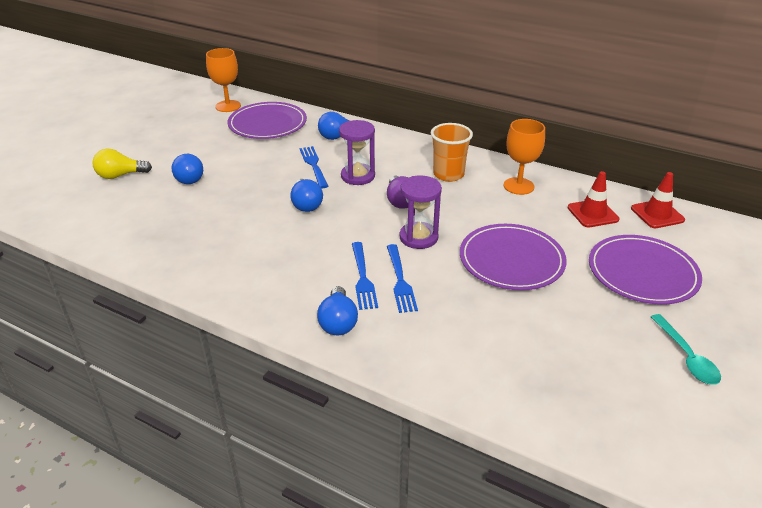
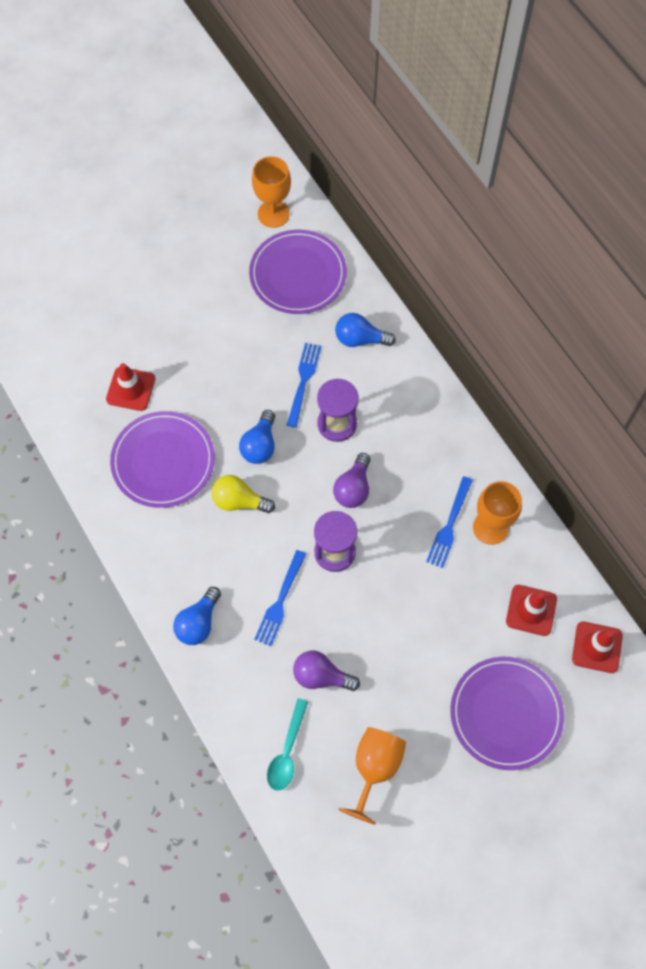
camera: 30 degrees right, 30 degrees up
yellow light bulb [92,149,152,179] -> yellow light bulb moved to [211,475,275,513]
blue light bulb [172,154,203,184] -> none
blue fork [352,242,378,310] -> blue fork moved to [426,476,473,568]
orange cup [431,123,473,182] -> none
purple plate [460,224,567,290] -> purple plate moved to [110,411,215,508]
turquoise spoon [651,314,721,385] -> turquoise spoon moved to [267,698,308,791]
none -> red traffic cone [106,363,155,411]
none -> purple light bulb [293,651,360,691]
none -> orange goblet [338,727,406,825]

